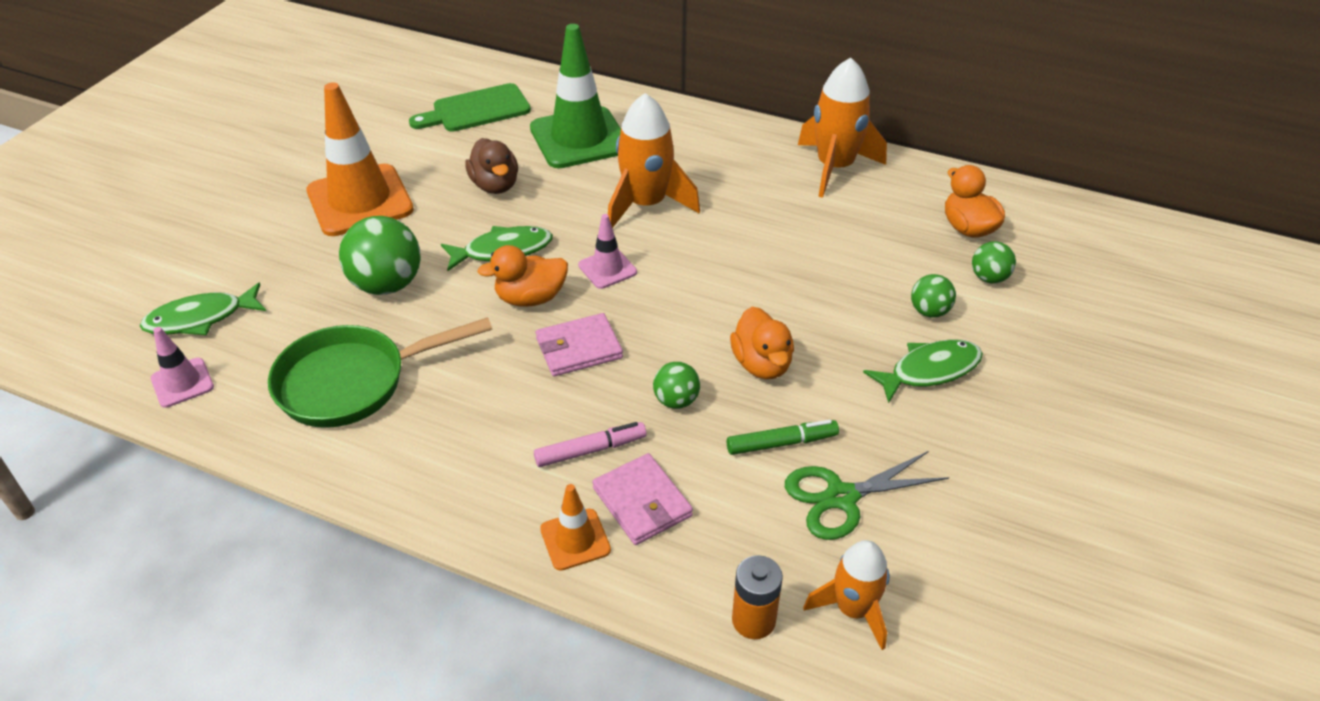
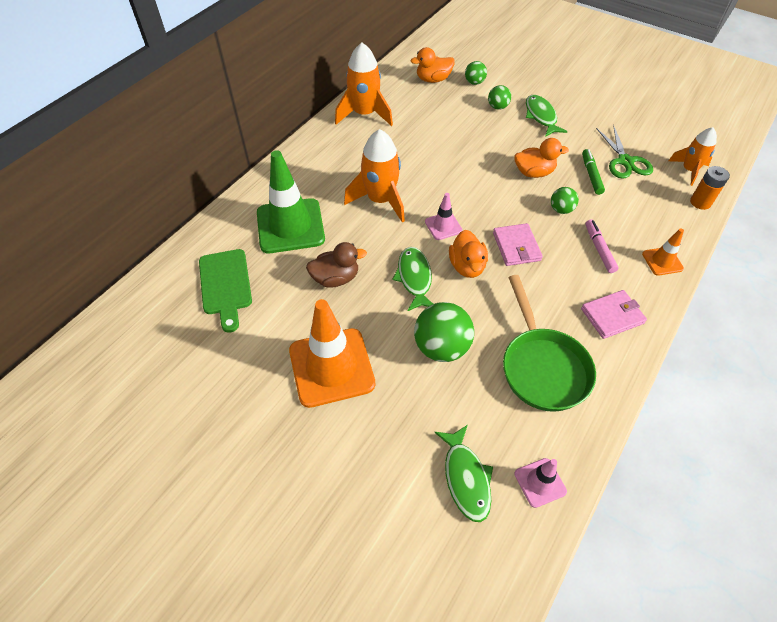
camera: 80 degrees left, 10 degrees up
pink wallet [592,453,693,545] -> pink wallet moved to [581,290,647,339]

